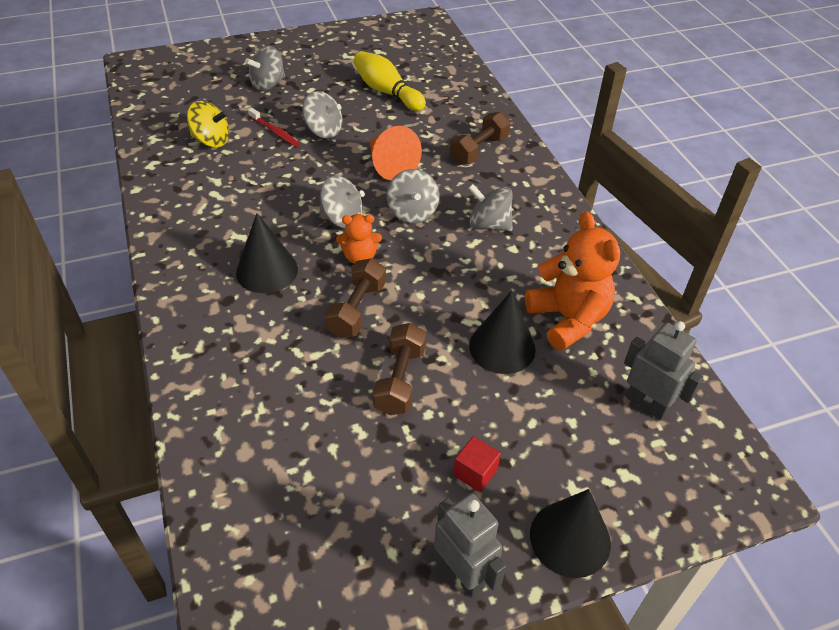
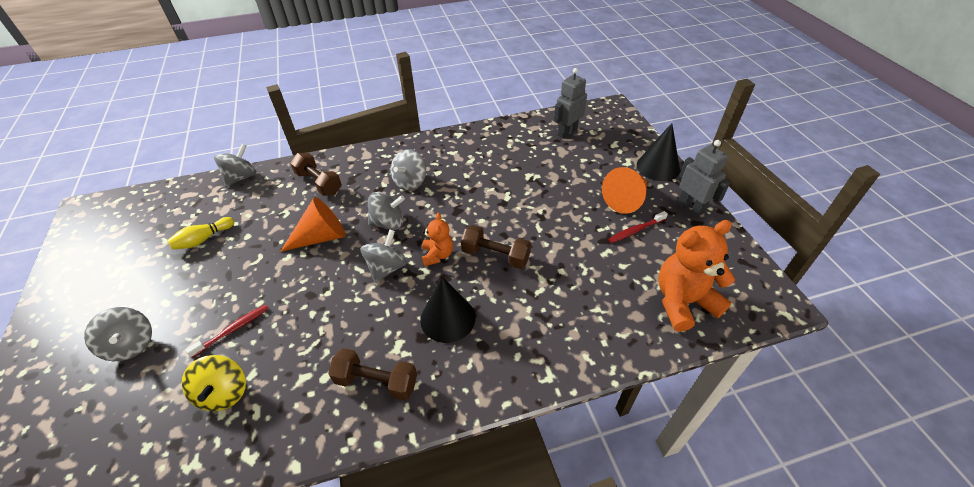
camera: 85 degrees left, 0 degrees up
yellow spinning top [187,101,229,147] -> yellow spinning top turned 150 degrees clockwise [182,355,246,411]
grey spinning top [302,91,342,139] -> grey spinning top moved to [214,144,256,187]
yellow bowling pin [353,51,426,111] -> yellow bowling pin [167,217,234,250], size x0.65
brown dumbbell [373,323,426,415] -> brown dumbbell moved to [328,348,417,400]
grey robot [434,493,506,597] -> grey robot turned 90 degrees clockwise [678,140,730,216]
red cube [453,436,501,492] -> orange cone [602,167,647,214]
black cone [469,291,536,374] -> none
orange teddy bear [525,211,620,351] -> orange teddy bear moved to [658,220,735,332]
none -> red toothbrush [608,211,668,243]

